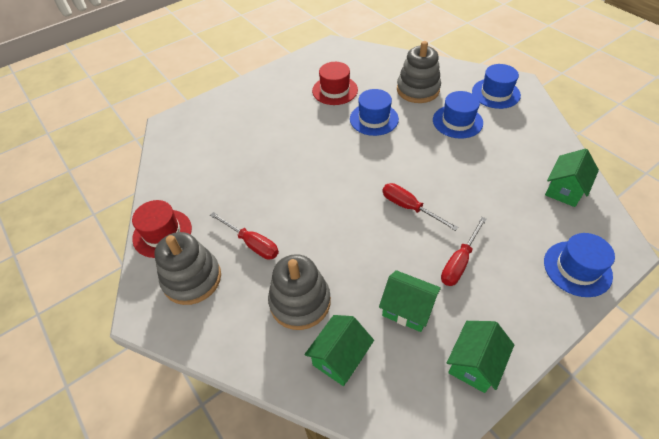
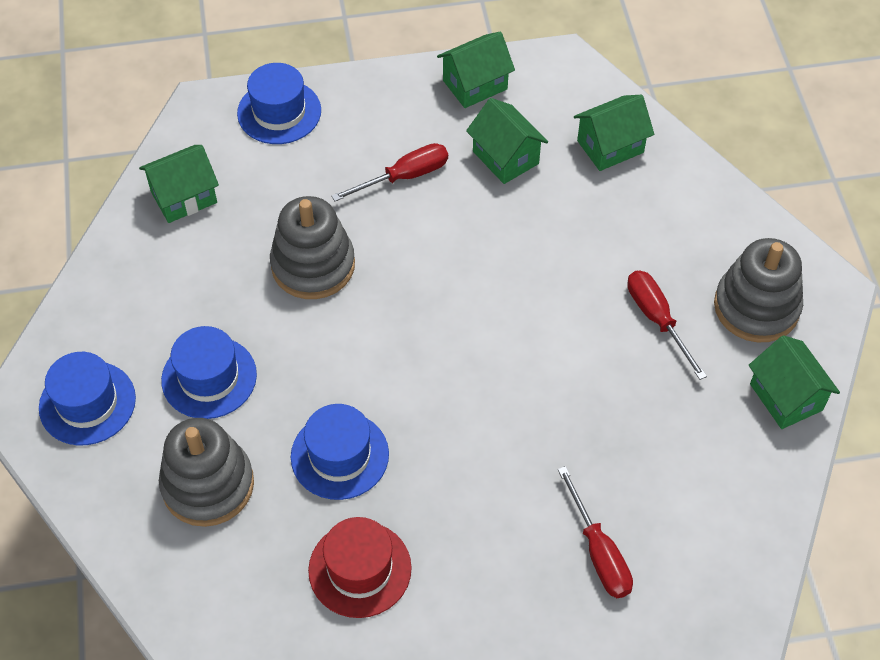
camera: 155 degrees left, 5 degrees up
red hat [132,200,192,258] -> green house [749,335,840,429]
grey stacking toy [268,254,331,330] -> grey stacking toy moved to [270,196,355,299]
red screwdriver [382,183,458,231] -> red screwdriver moved to [558,466,633,598]

